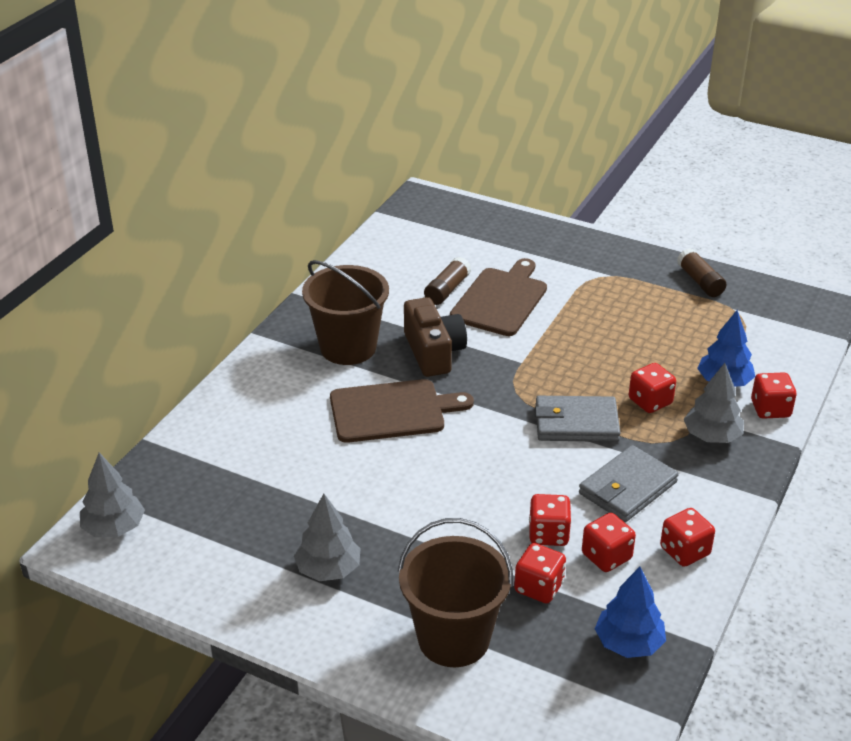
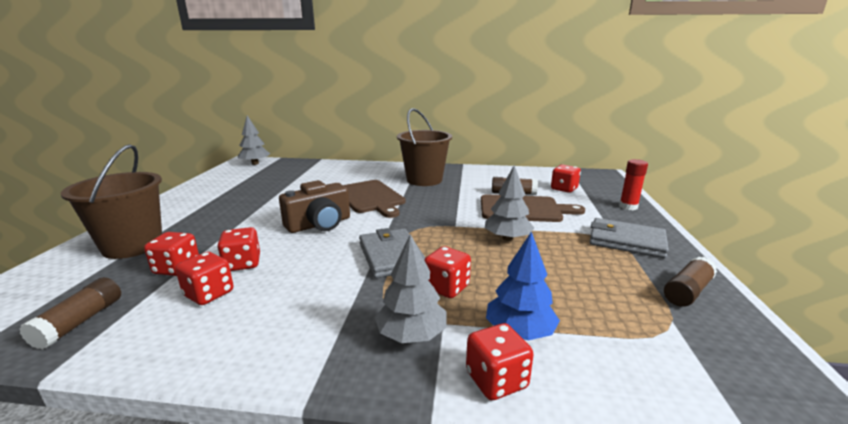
camera: 70 degrees right, 15 degrees down
grey tree [294,493,361,581] -> grey tree moved to [485,165,534,241]
brown camera [404,297,467,377] -> brown camera moved to [279,180,350,233]
grey wallet [579,445,679,522] -> grey wallet moved to [590,218,669,258]
blue tree [595,567,666,658] -> brown glue stick [19,277,121,350]
red dice [660,508,715,567] -> red dice moved to [551,164,581,193]
none -> red glue stick [619,159,648,210]

